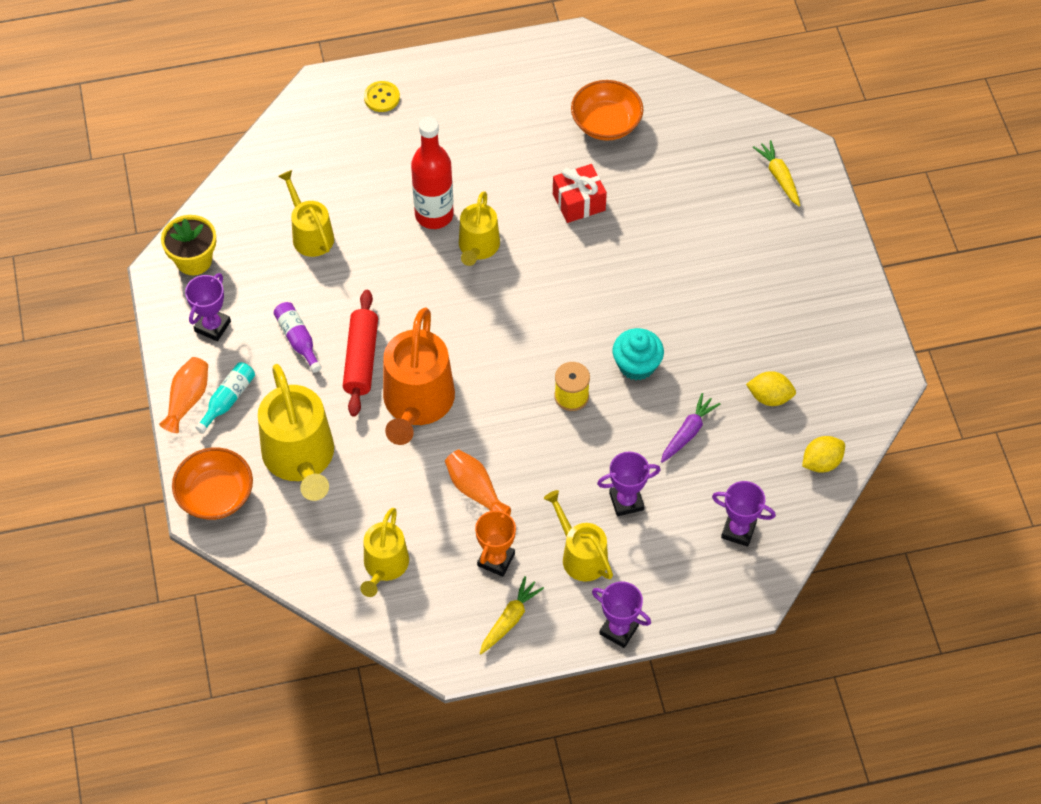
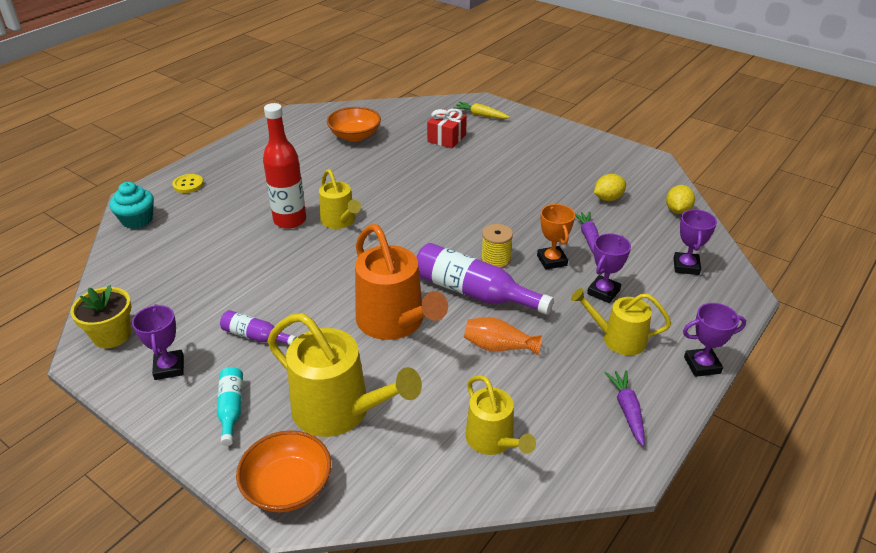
camera: 40 degrees left, 20 degrees down
orange vase [159,357,208,433] -> none
yellow watering can [278,170,334,257] -> none
red rolling pin [343,290,378,417] -> none
orange trophy [475,507,516,577] -> orange trophy moved to [537,204,575,270]
yellow carrot [480,576,544,654] -> purple carrot [605,370,645,447]
red gift [553,164,607,223] -> red gift moved to [427,109,467,148]
turquoise cupcake [613,328,664,380] -> turquoise cupcake moved to [110,182,154,229]
purple trophy [712,481,776,547] -> purple trophy turned 60 degrees counterclockwise [673,209,717,275]
none -> purple bottle [417,243,554,315]

